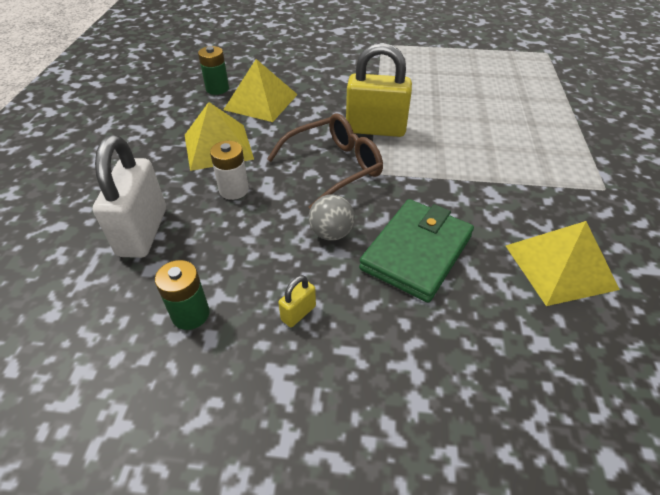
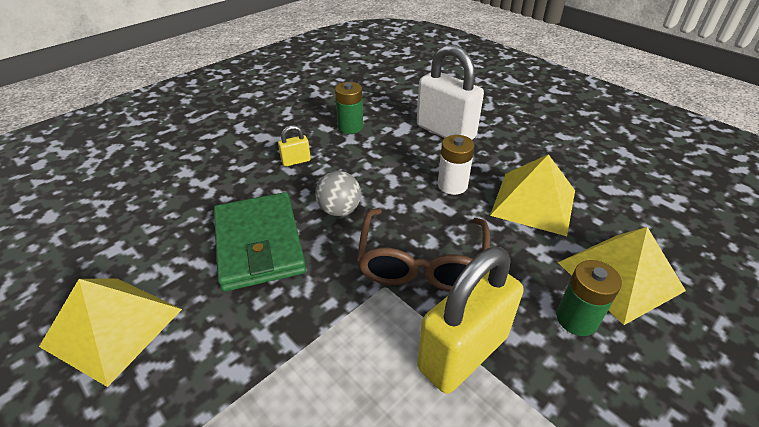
camera: 130 degrees right, 5 degrees down
green battery [198,46,229,95] -> green battery moved to [556,260,622,336]
yellow padlock [278,275,316,327] -> yellow padlock turned 75 degrees clockwise [278,125,311,167]

